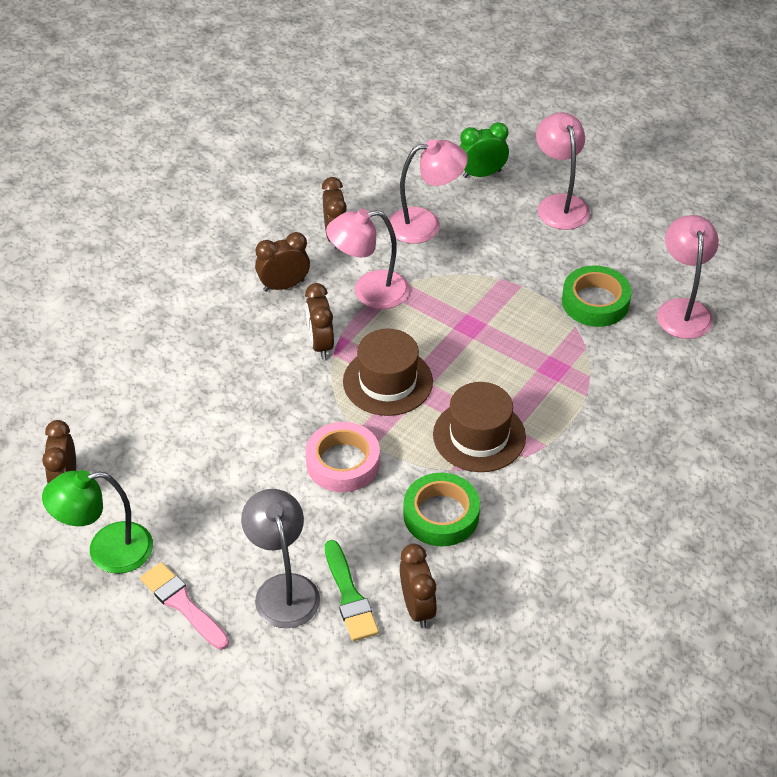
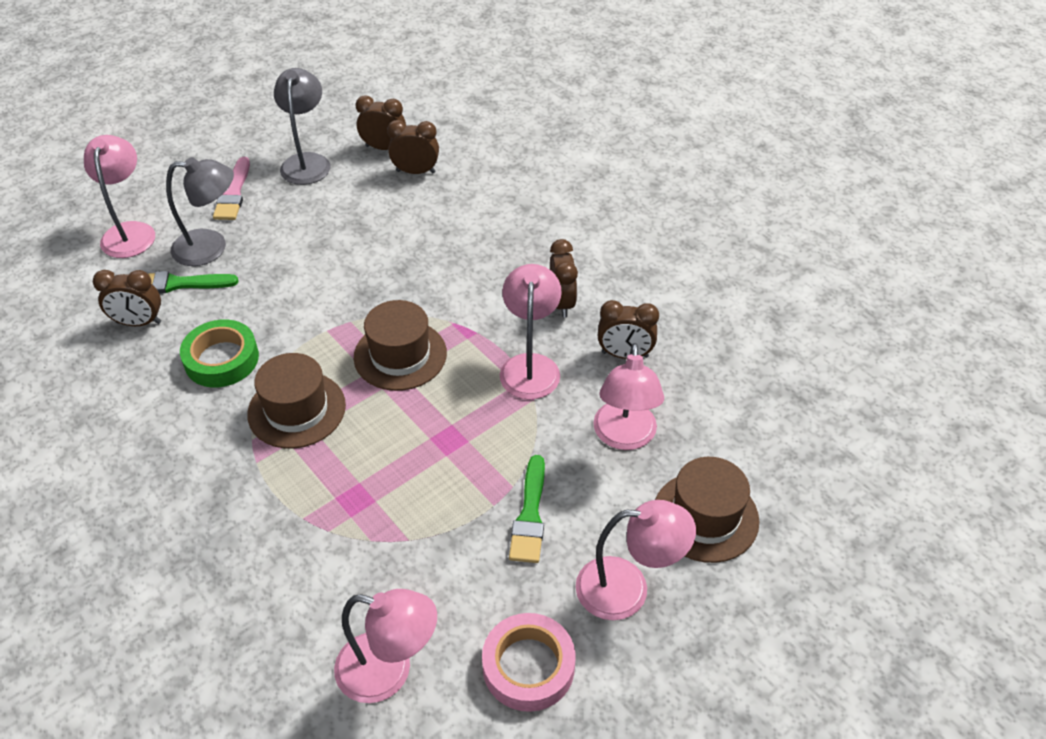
camera: 105 degrees right, 0 degrees up
green lamp [42,470,153,574] -> grey lamp [274,68,330,185]
pink brush [140,562,229,650] -> pink brush turned 120 degrees clockwise [213,157,250,220]
brown clock [305,283,334,359] -> brown clock moved to [387,120,439,174]
pink tape [306,422,380,492] -> pink tape moved to [482,613,576,712]
green clock [460,122,509,178] -> brown hat [655,457,759,563]
green tape [562,265,631,327] -> none
none -> pink lamp [84,135,155,258]
none -> green brush [509,455,545,563]

